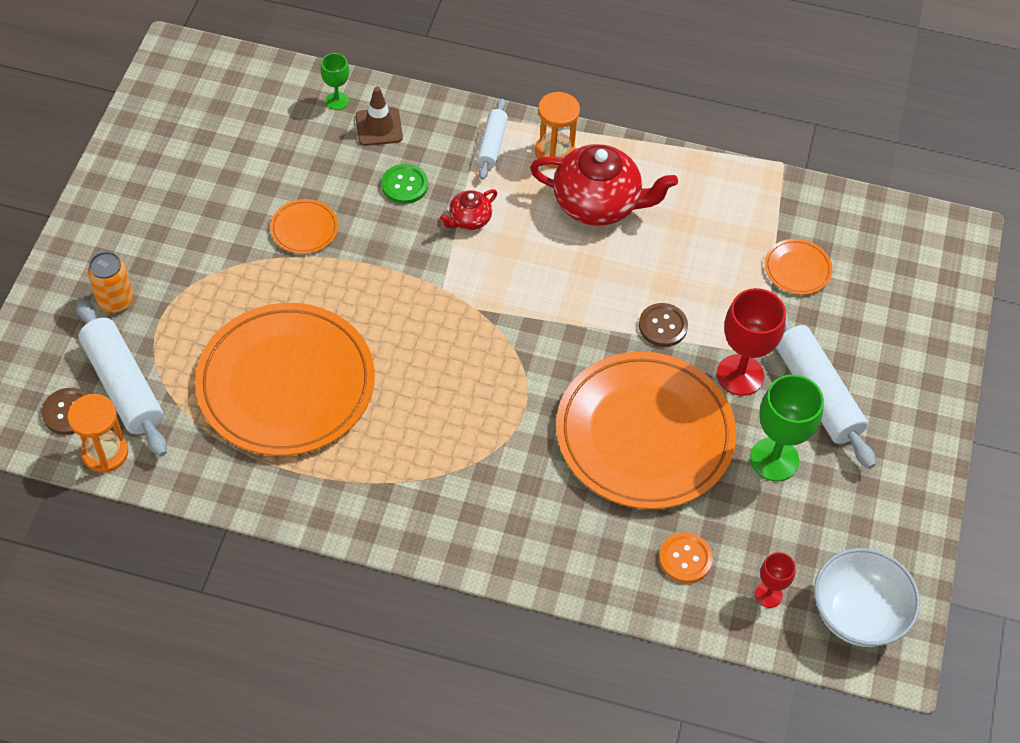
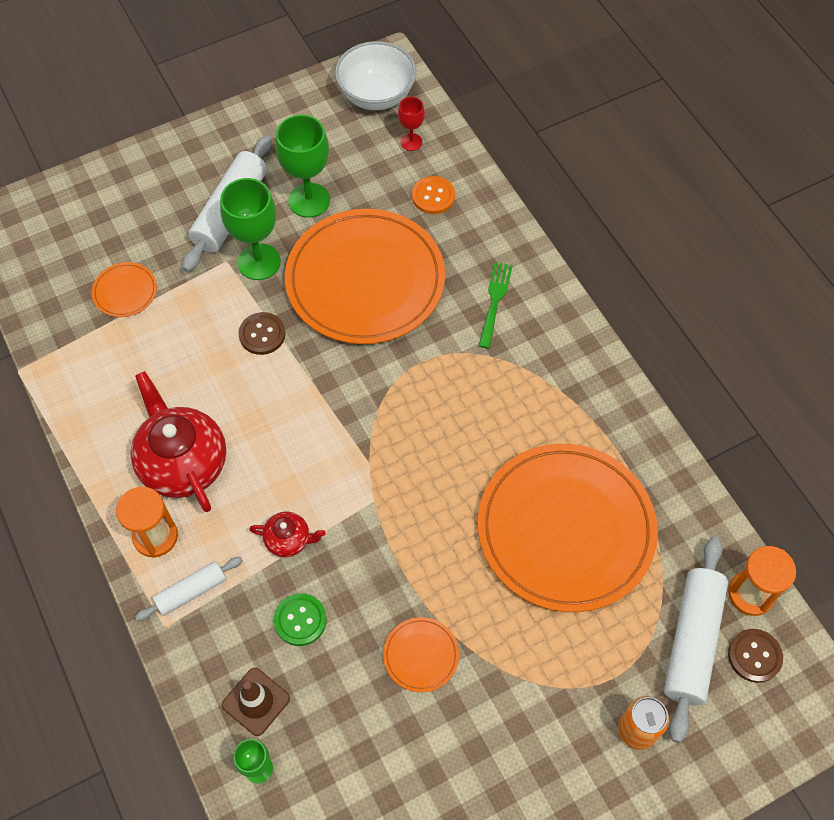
camera: 130 degrees left, 5 degrees up
red goblet [717,288,786,396] -> green goblet [220,178,281,280]
none -> green fork [479,262,513,349]

